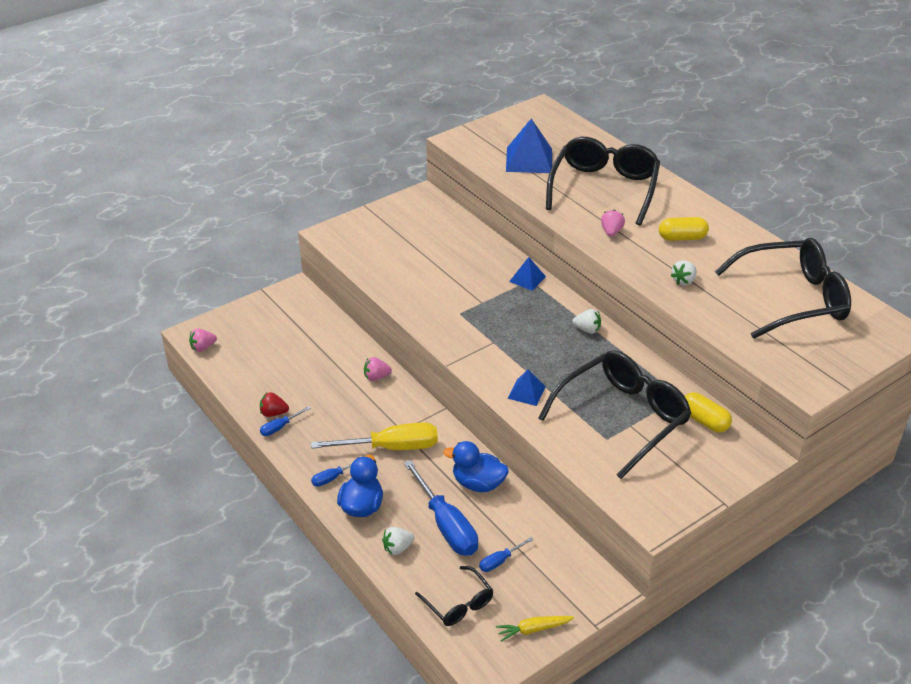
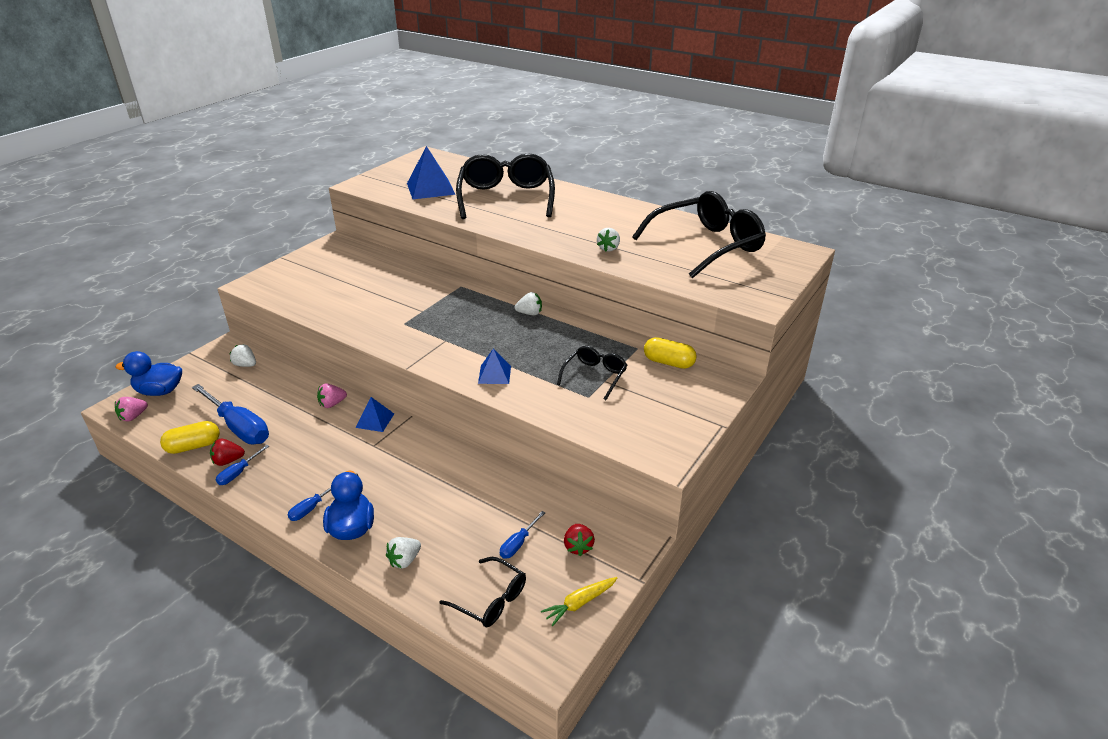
camera: 20 degrees left, 5 degrees down
yellow screwdriver [311,422,438,450] -> none
blue screwdriver [404,460,478,556] -> blue screwdriver moved to [192,384,269,444]
blue duck [443,441,509,492] -> blue duck moved to [116,351,182,396]
blue pyramid [509,257,546,291] -> blue pyramid moved to [355,397,394,432]
black glasses [538,350,692,479] -> black glasses [557,346,627,400], size x0.49
pink strawberry [601,209,625,237] -> none
yellow capsule [659,217,709,241] -> yellow capsule moved to [160,421,220,454]
none -> white strawberry [229,344,256,367]
none -> red strawberry [564,524,595,556]

